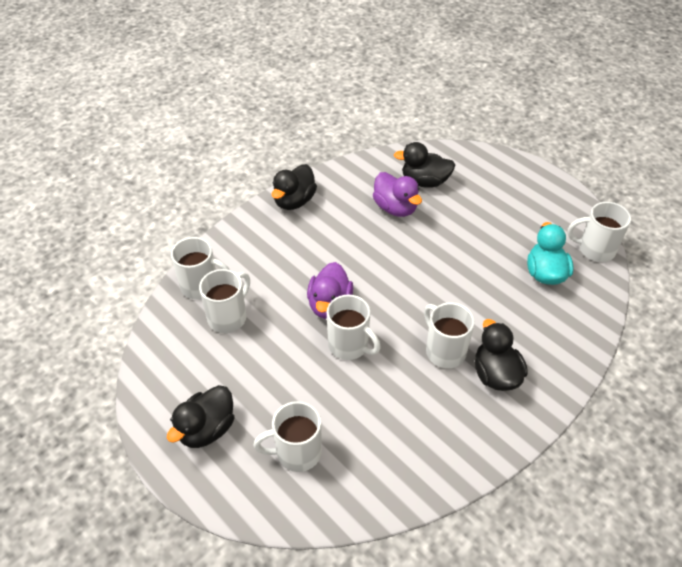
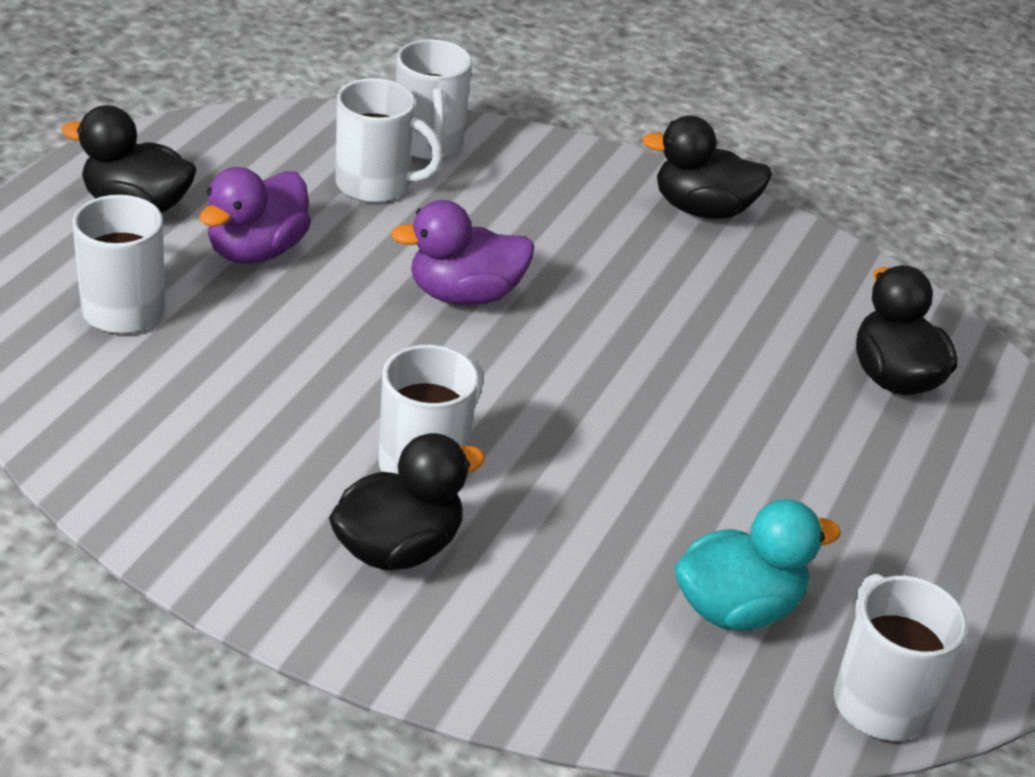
camera: 65 degrees right, 10 degrees down
white mug [327,295,381,360] -> none
purple duck [373,172,422,217] -> purple duck moved to [200,167,311,264]

